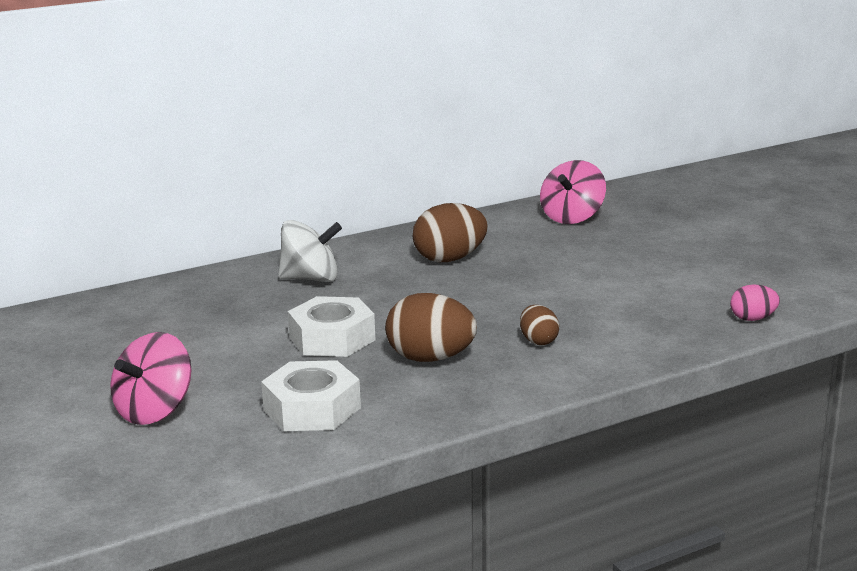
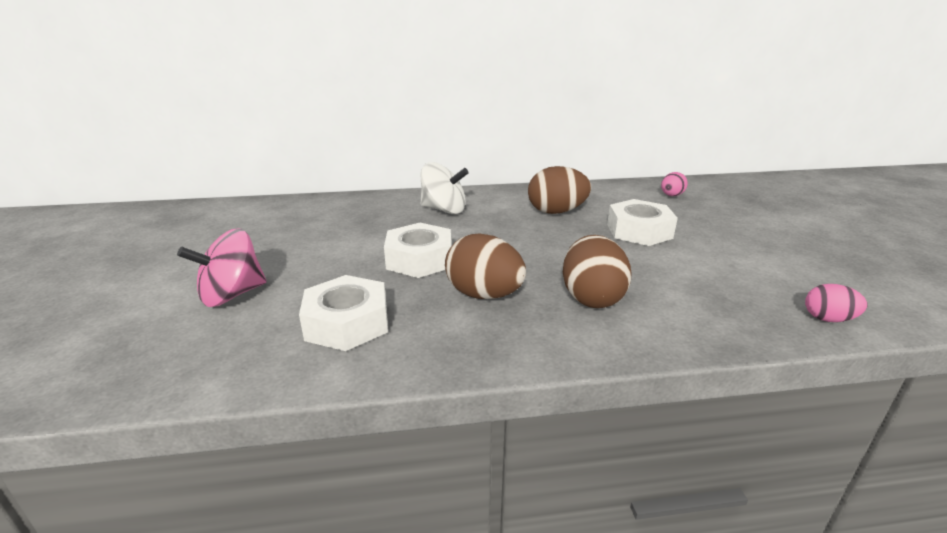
camera: 20 degrees right, 5 degrees up
brown egg [520,305,559,345] -> brown egg [563,235,631,308], size x1.80
pink spinning top [540,160,606,224] -> pink egg [661,172,688,196]
none -> white nut [607,199,678,246]

